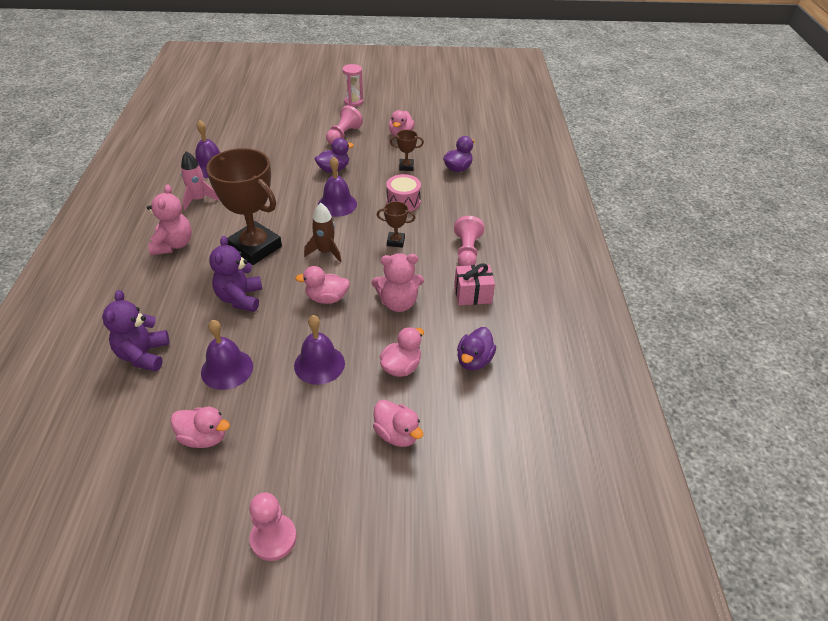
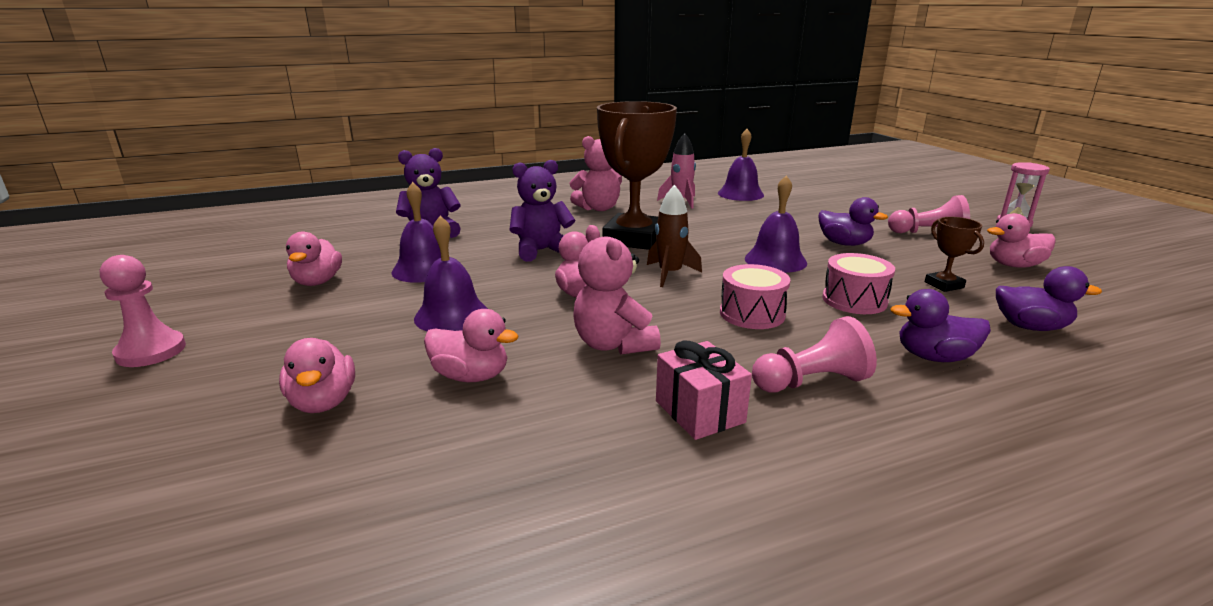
camera: 70 degrees right, 20 degrees down
pink duck [373,400,423,447] -> pink duck turned 45 degrees counterclockwise [279,338,355,413]
brown trophy [377,201,415,248] -> pink drum [720,264,791,329]
purple duck [457,327,496,371] -> purple duck moved to [890,289,991,362]

